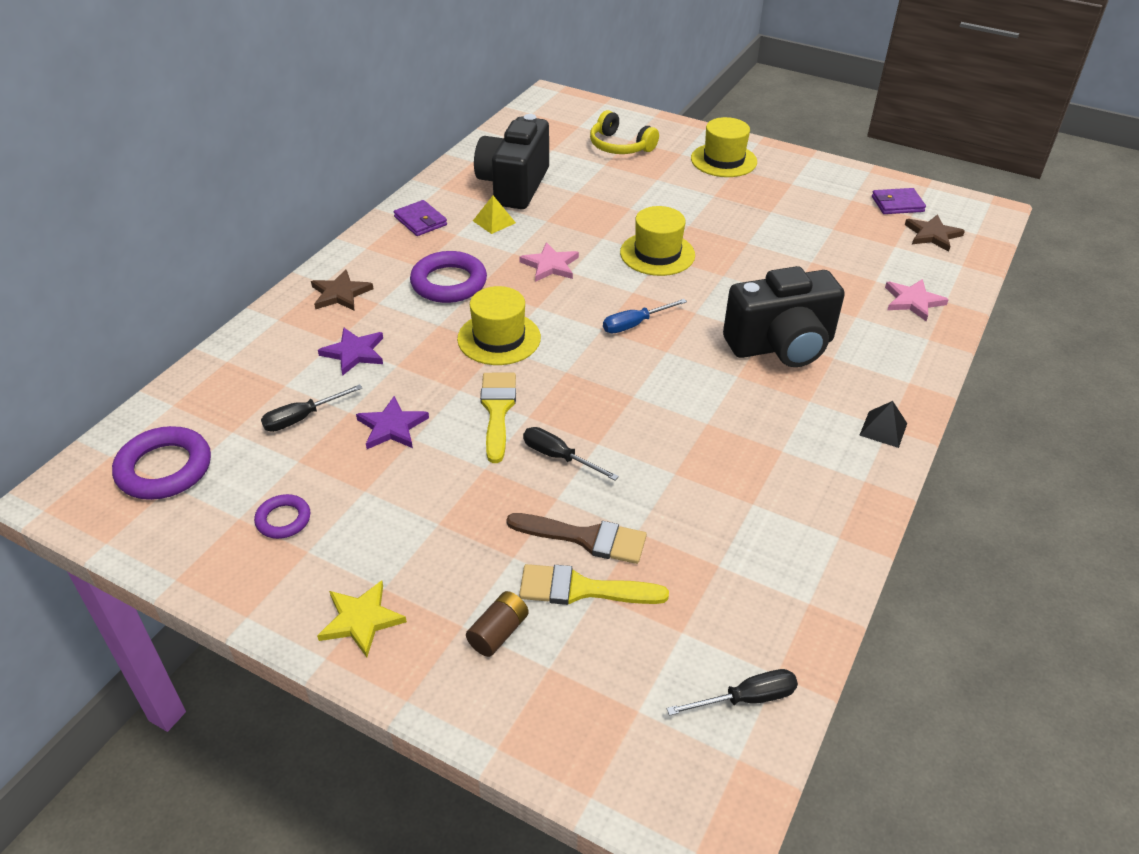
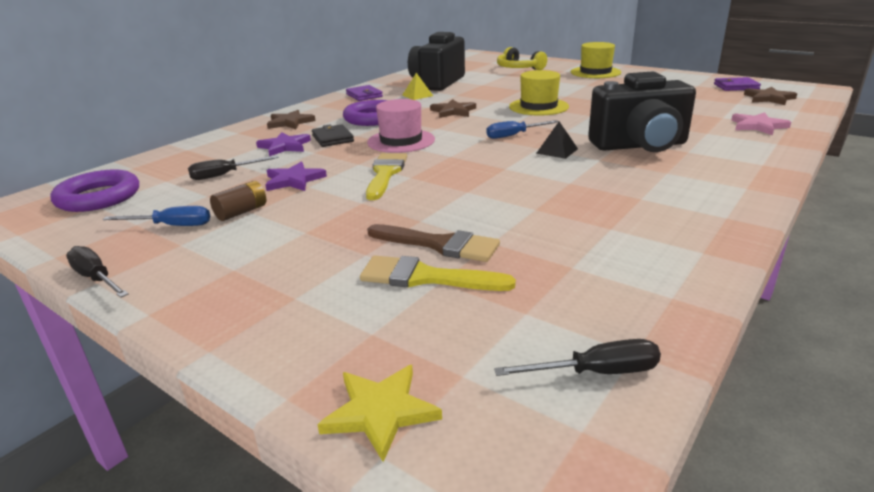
camera: 10 degrees right, 15 degrees down
purple ring [254,494,310,539] -> blue screwdriver [103,206,210,226]
yellow star [317,580,407,657] -> yellow star moved to [317,365,442,462]
yellow hat [457,286,541,365] -> pink hat [367,99,435,153]
brown battery [466,591,529,657] -> brown battery moved to [210,181,266,221]
pink star [519,242,579,282] -> brown star [430,99,476,118]
black screwdriver [523,427,619,480] -> black screwdriver moved to [66,246,128,298]
black pyramid [859,401,907,448] -> black pyramid moved to [536,121,578,159]
none -> black wallet [312,124,354,147]

